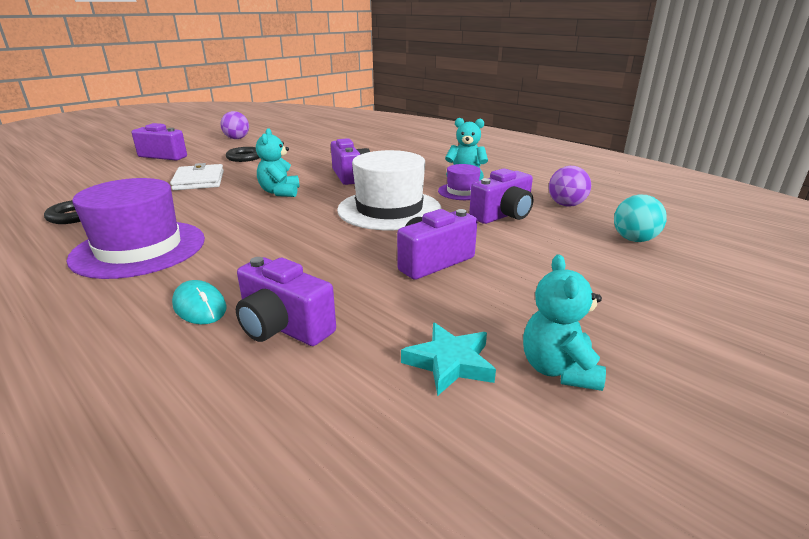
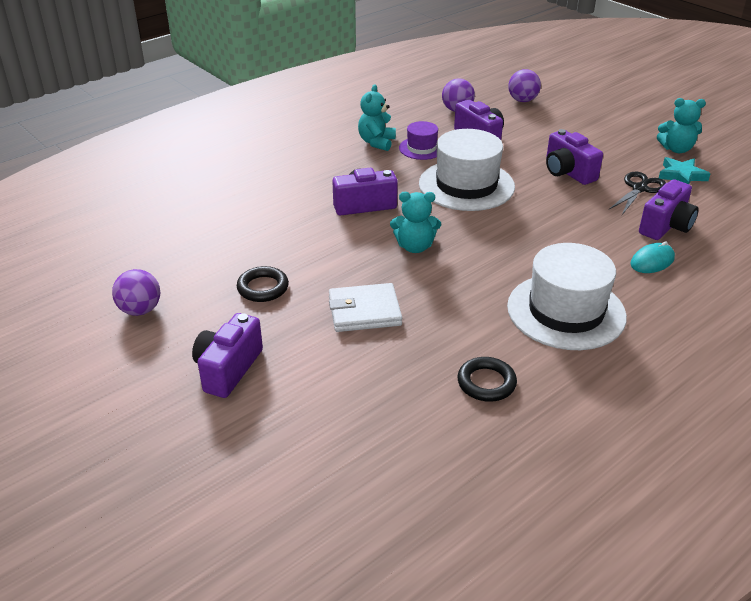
camera: 85 degrees left, 10 degrees up
purple hat [67,178,205,279] -> white hat [507,243,627,350]
turquoise ball [614,195,667,242] -> purple ball [508,69,541,102]
none -> black scissors [609,172,666,215]

